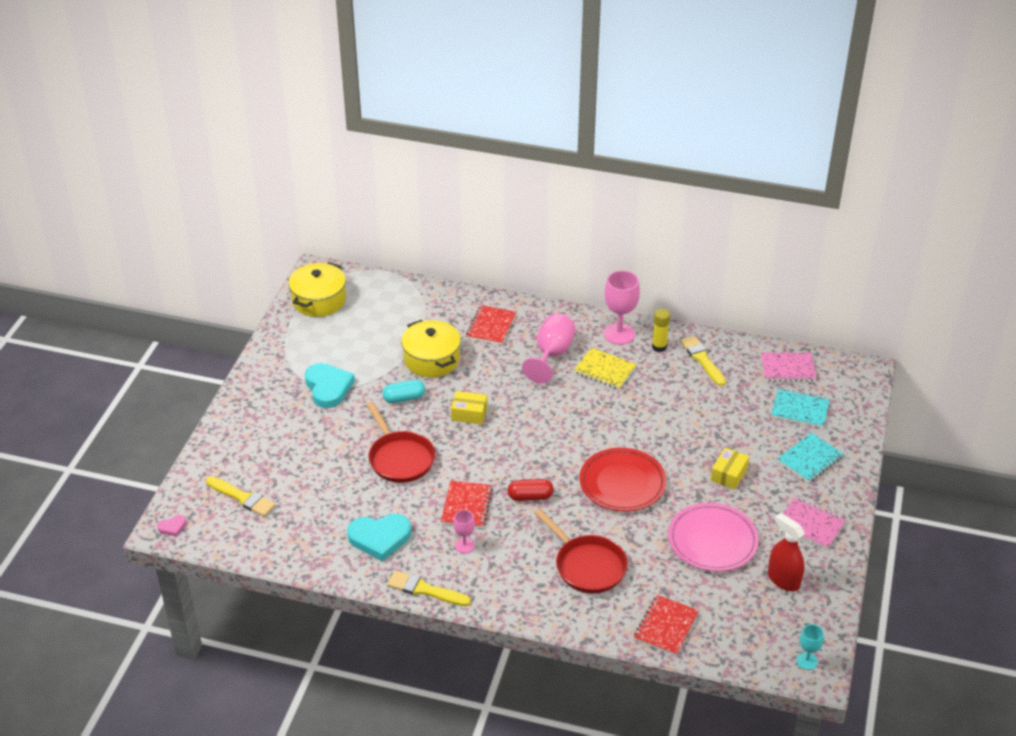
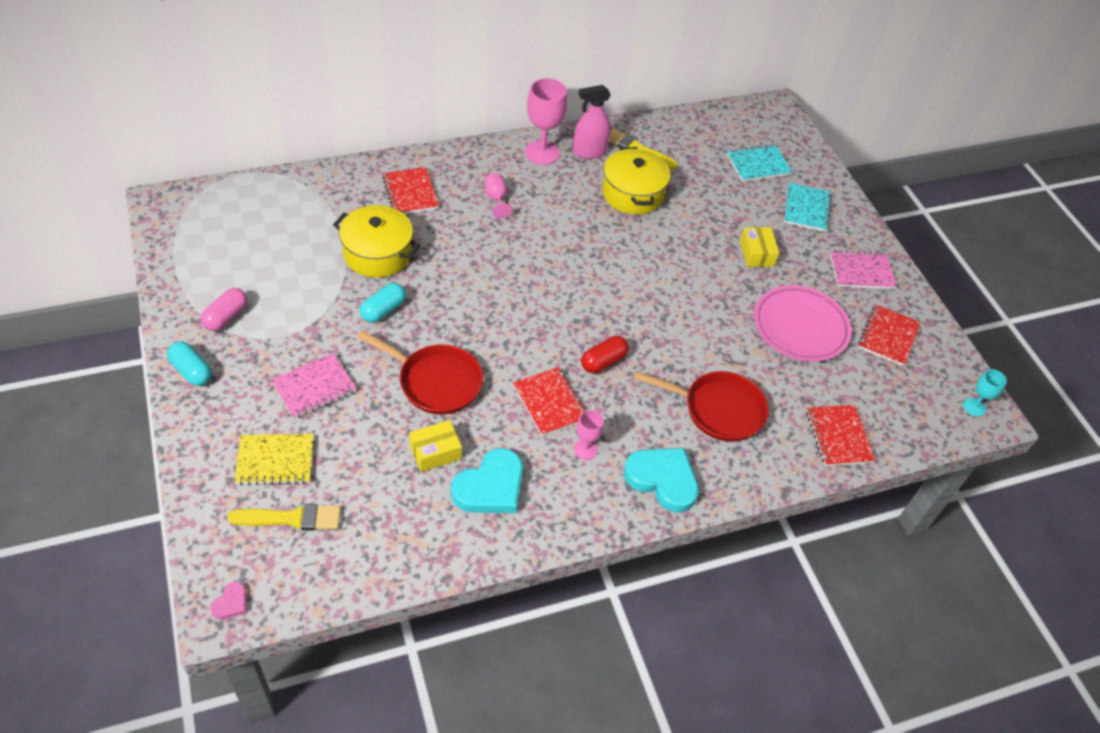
camera: 40 degrees left, 10 degrees up
yellow pot [288,262,346,317] -> yellow pot moved to [602,147,671,215]
turquoise heart [305,363,355,408] -> turquoise heart moved to [624,448,699,512]
yellow brush [387,570,471,606] -> none
yellow box [451,391,487,424] -> yellow box moved to [409,420,462,472]
pink goblet [522,313,576,383] -> pink goblet [484,173,512,218], size x0.54
yellow notebook [574,348,637,389] -> yellow notebook moved to [234,434,313,486]
red plate [579,448,666,512] -> none
yellow glue stick [652,309,670,352] -> pink spray bottle [573,85,611,159]
pink notebook [761,353,817,382] -> pink notebook moved to [271,353,357,419]
red spray bottle [768,513,805,591] -> red notebook [859,305,920,366]
none -> turquoise capsule [167,341,212,386]
none -> pink capsule [201,288,248,331]

